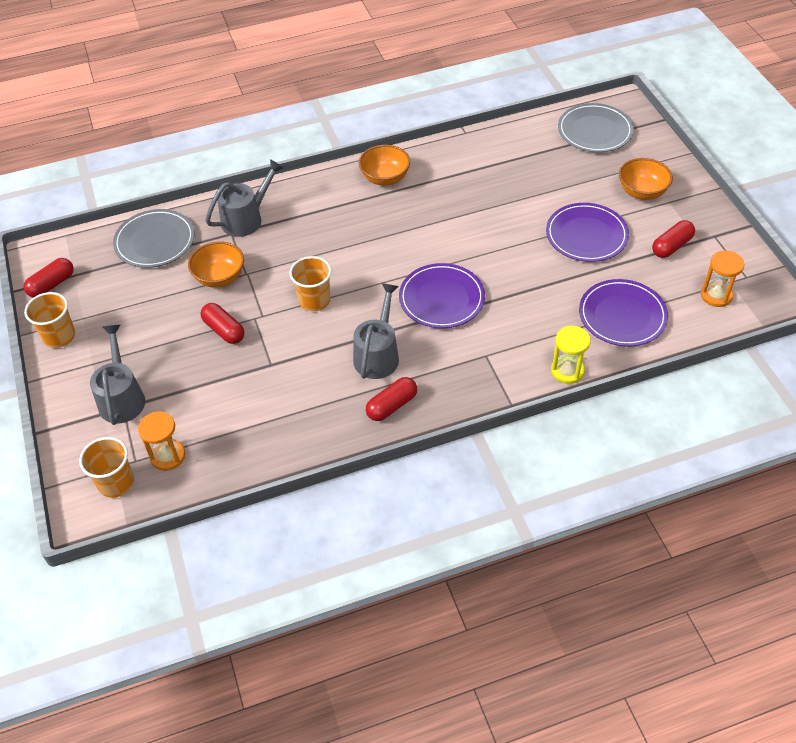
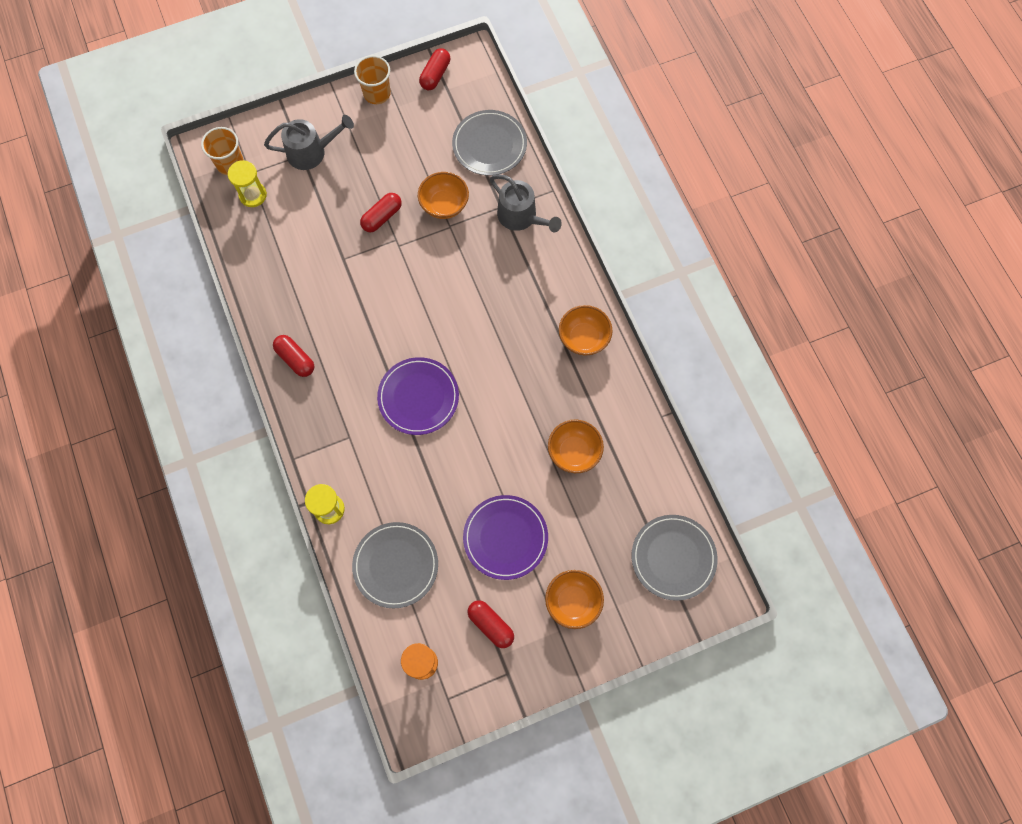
camera: 85 degrees right, 20 degrees up
red capsule [24,258,74,298] -> red capsule turned 75 degrees clockwise [419,48,450,90]
orange hourglass [138,411,185,471] -> yellow hourglass [228,160,267,207]
orange cup [289,256,332,311] -> none
grey watering can [353,283,399,379] -> none
purple plate [579,279,668,347] -> grey plate [352,522,438,608]
none -> orange bowl [548,420,604,473]

